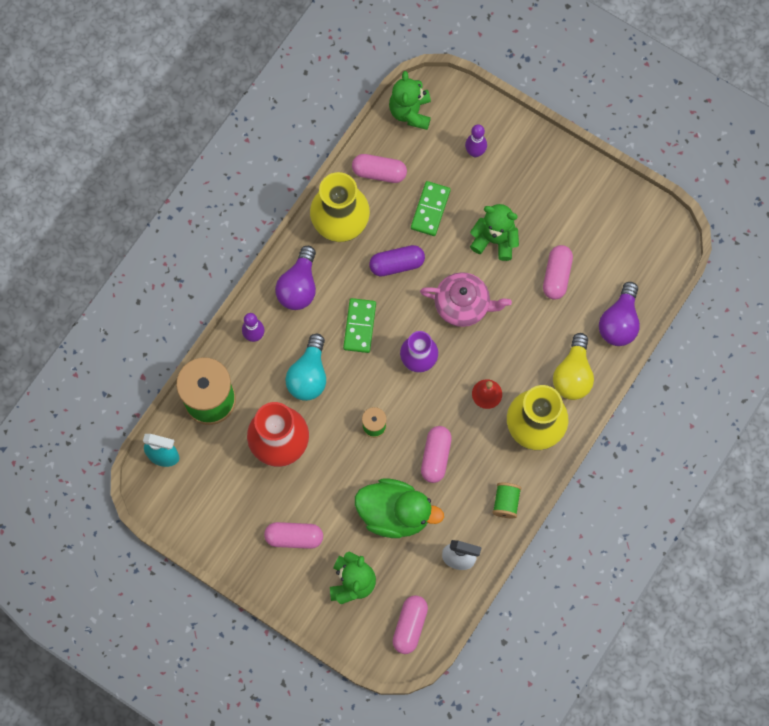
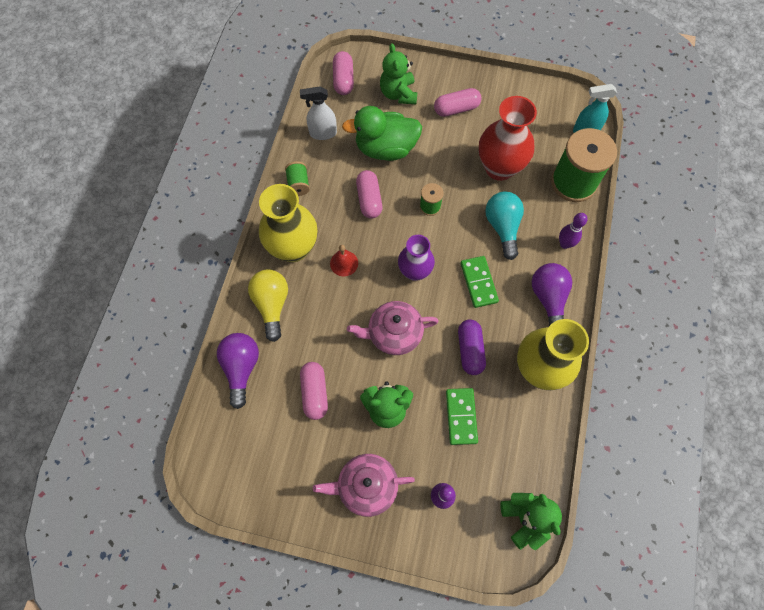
camera: 160 degrees right, 5 degrees down
pink capsule [352,154,407,183] -> none
purple capsule [369,245,425,276] -> purple capsule turned 60 degrees counterclockwise [458,319,486,375]
none -> pink teapot [313,454,415,517]

